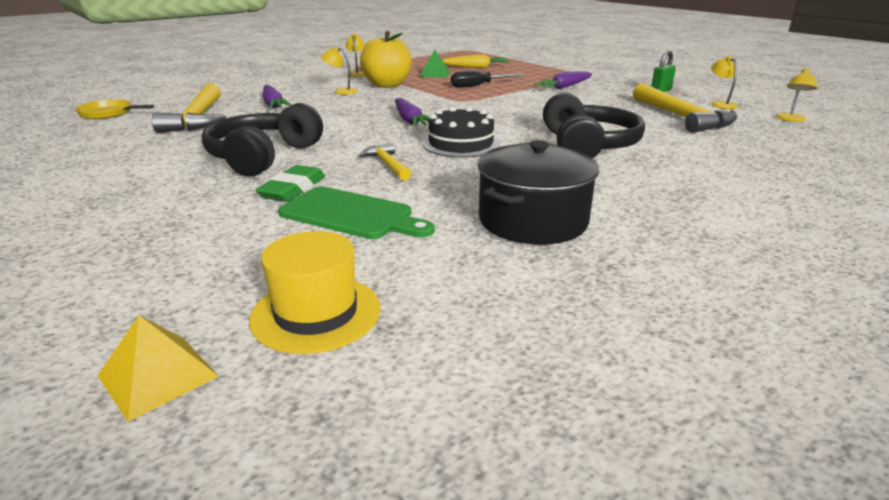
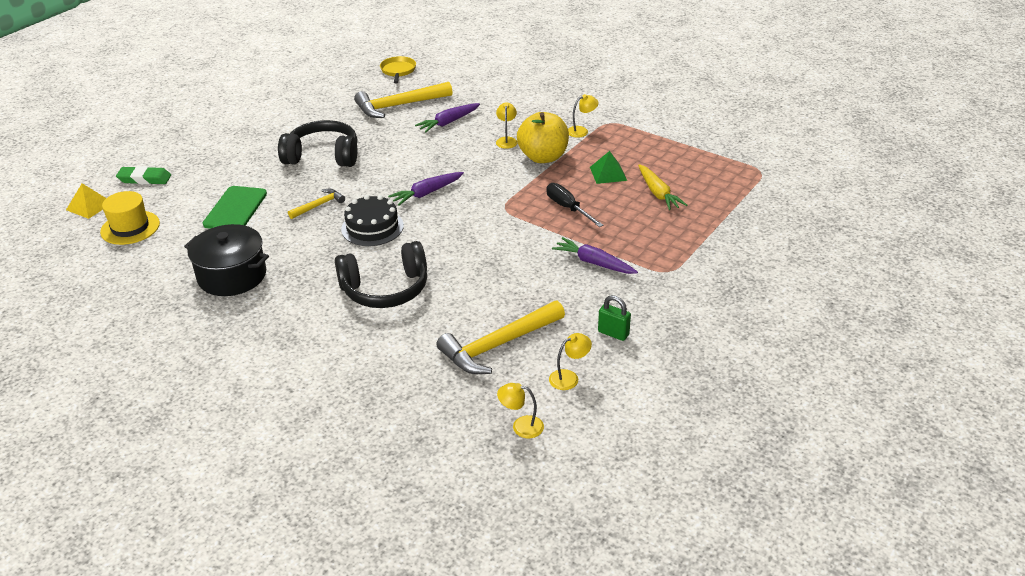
camera: 75 degrees right, 10 degrees up
green eraser [256,165,325,202] -> green eraser moved to [116,166,171,185]

